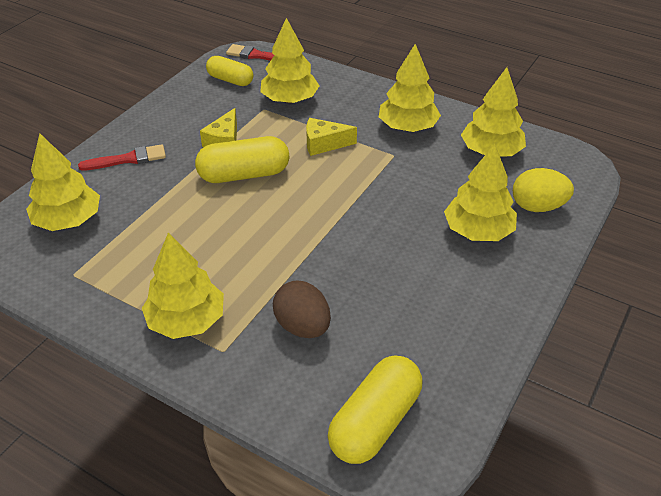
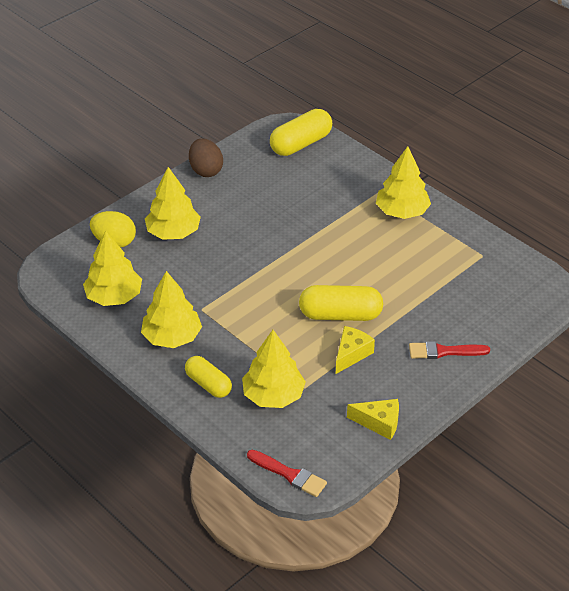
camera: 165 degrees left, 0 degrees up
yellow tree [26,133,100,231] -> none
yellow capsule [206,56,253,86] -> yellow capsule moved to [185,356,232,398]
brown egg [273,280,331,338] -> brown egg moved to [189,139,223,177]
yellow cheese [306,118,357,156] -> yellow cheese moved to [347,399,399,440]

